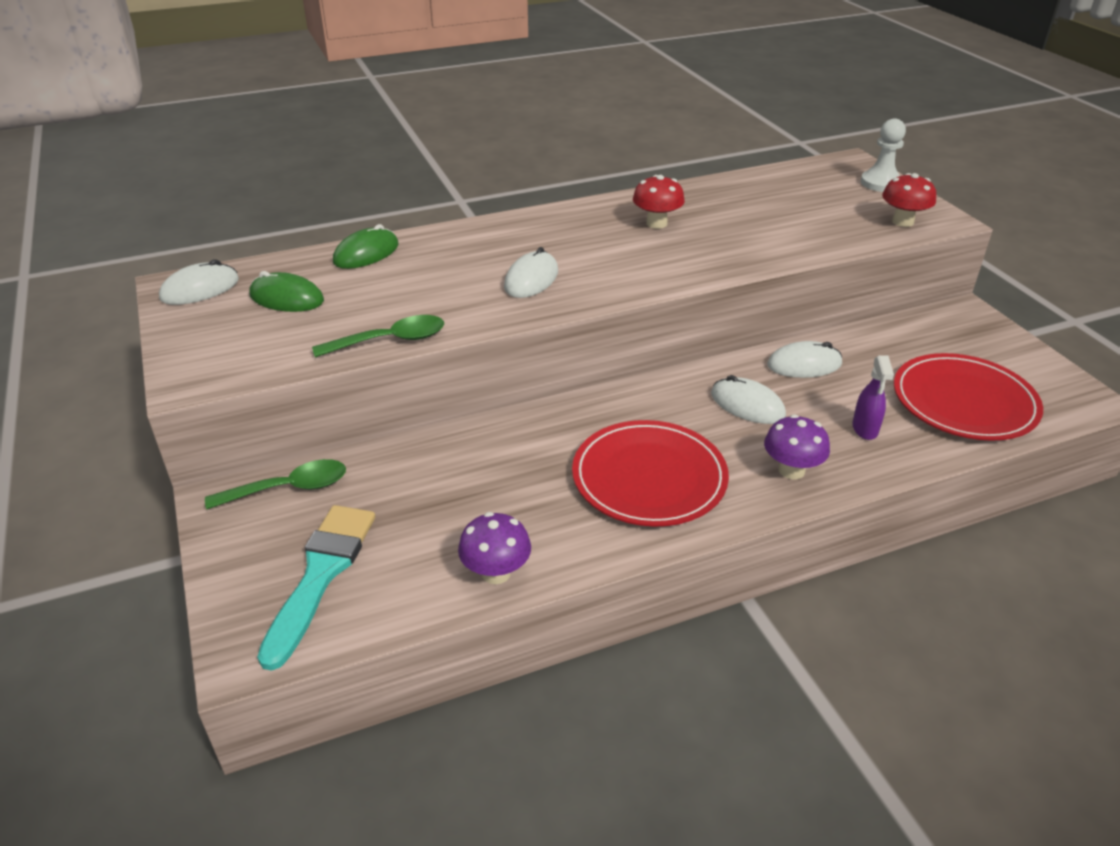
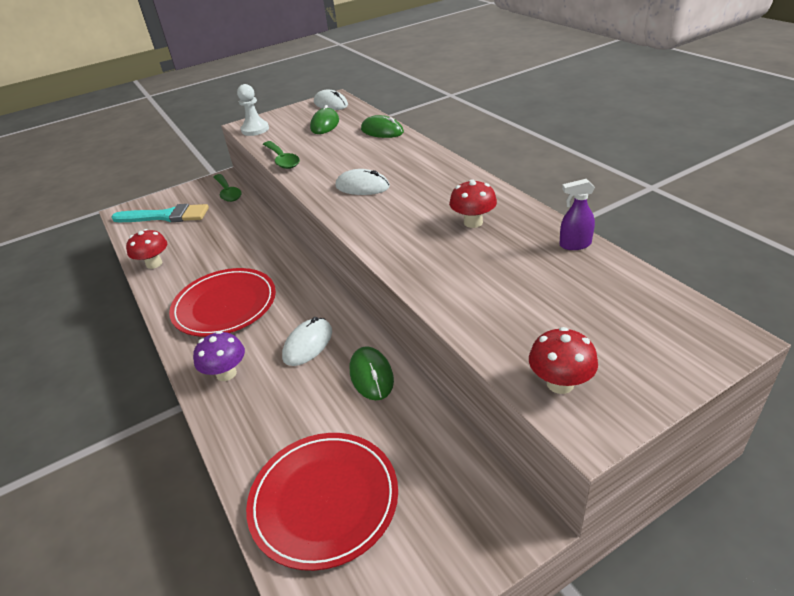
camera: 85 degrees right, 0 degrees up
purple mushroom [458,512,531,584] -> red mushroom [126,229,167,269]
white mouse [767,341,842,378] -> green mouse [350,346,394,400]
purple spray bottle [852,355,894,440] -> purple spray bottle moved to [560,179,595,250]
white pawn [861,118,906,192] -> white pawn moved to [237,84,269,136]

